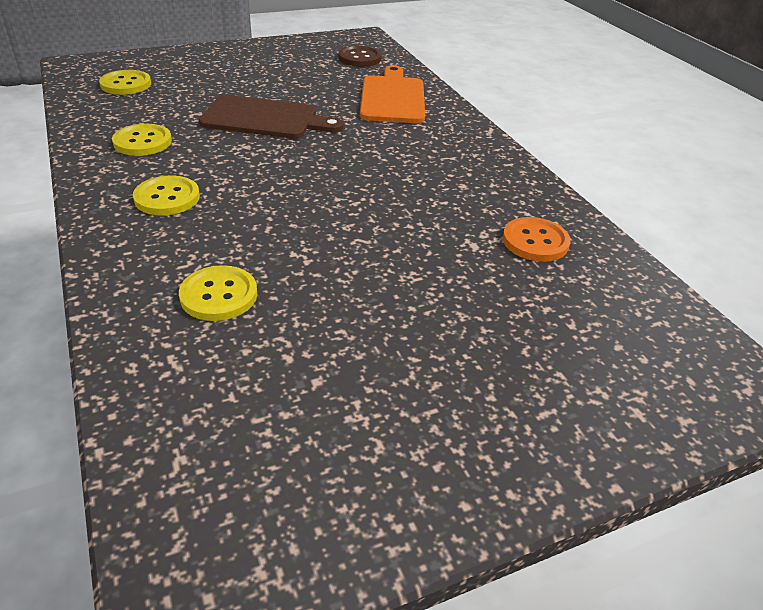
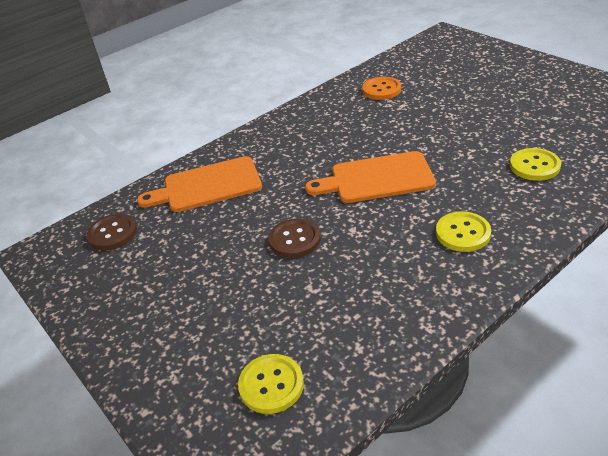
camera: 100 degrees left, 0 degrees up
yellow button [112,124,172,156] -> none
brown cutting board [199,95,343,139] -> brown button [268,219,321,258]
none -> orange cutting board [305,151,436,203]

